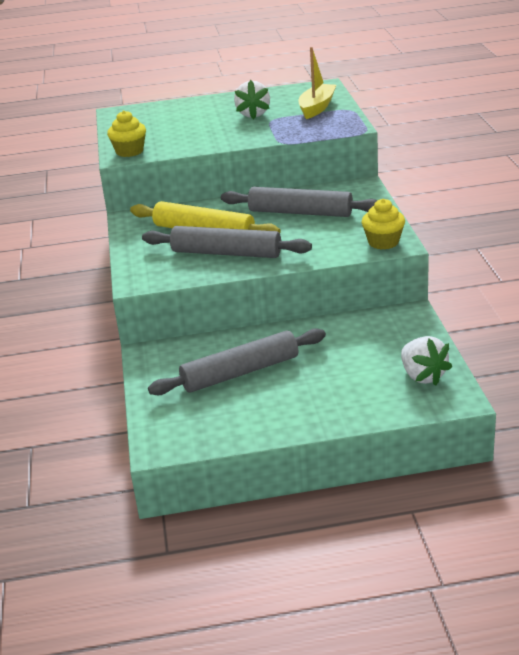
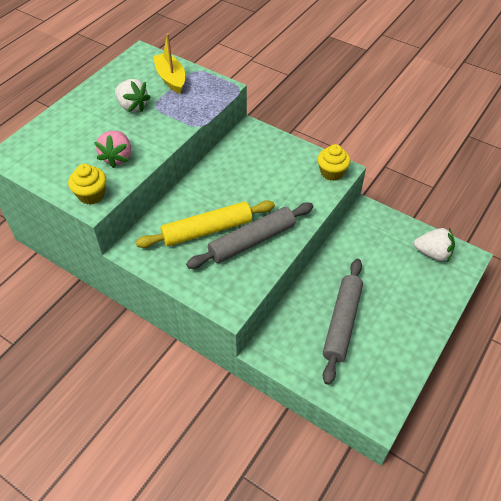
camera: 50 degrees left, 20 degrees up
grey rolling pin [221,187,377,217] -> none
none -> pink strawberry [94,131,131,168]

